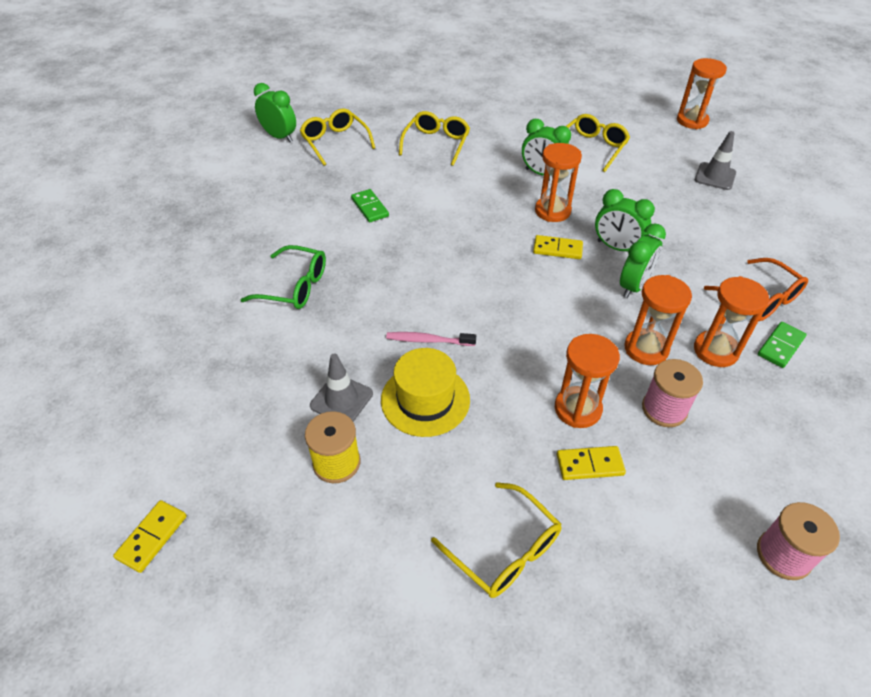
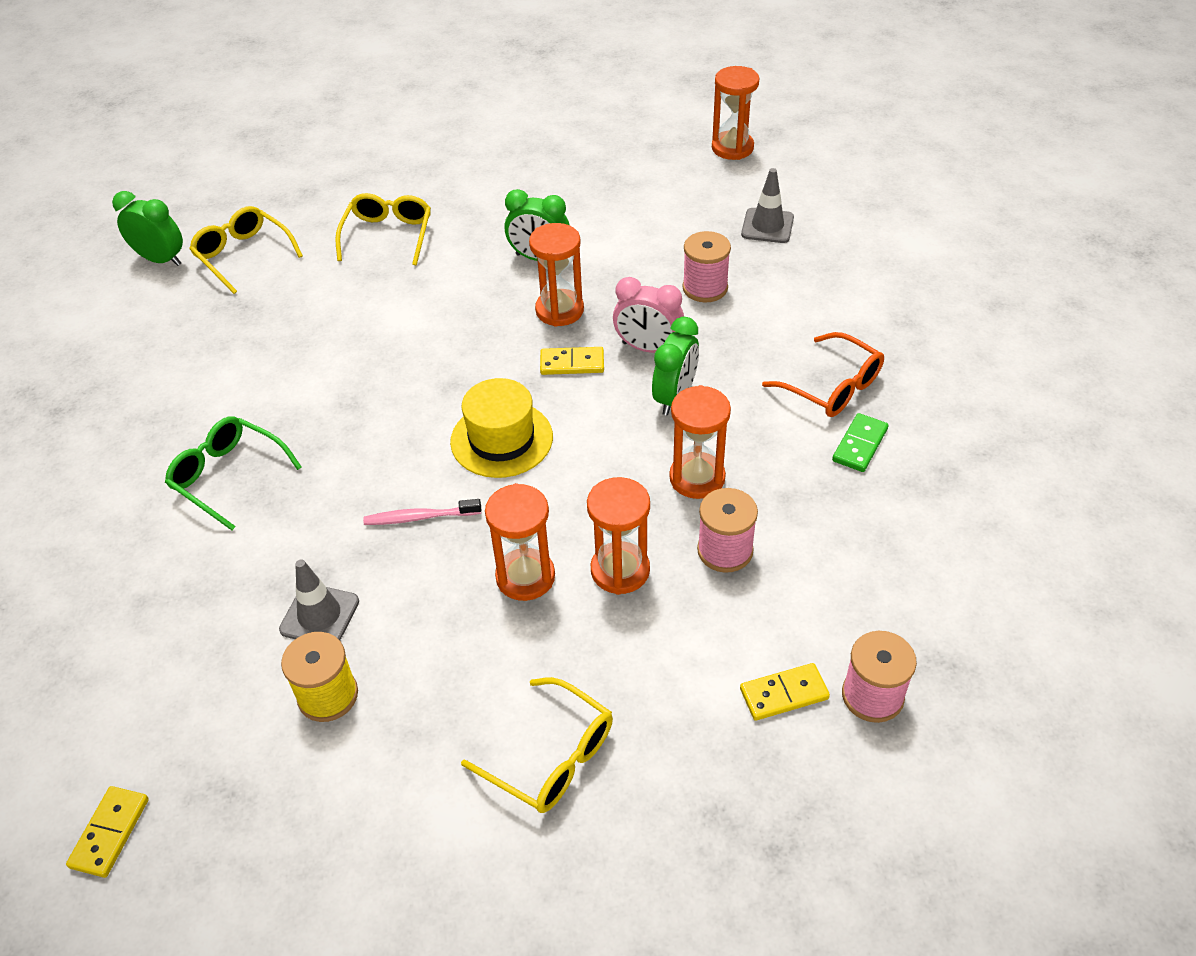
camera: 10 degrees left, 0 degrees up
green glasses [241,245,326,309] -> green glasses turned 150 degrees counterclockwise [165,416,302,530]
green domino [351,189,389,222] -> none
yellow hat [381,348,470,437] -> yellow hat moved to [450,378,553,478]
yellow domino [557,446,626,480] -> yellow domino moved to [740,663,830,721]
yellow glasses [566,114,630,172] -> none
green clock [595,189,655,251] -> pink clock [613,277,684,353]
orange hourglass [694,276,769,367] -> orange hourglass moved to [485,483,555,601]
none -> pink spool [683,231,731,302]

